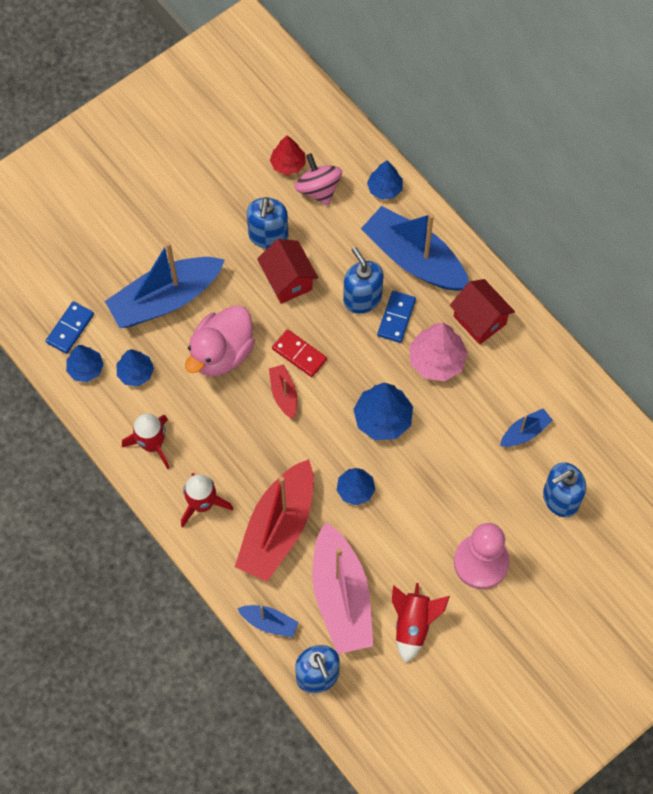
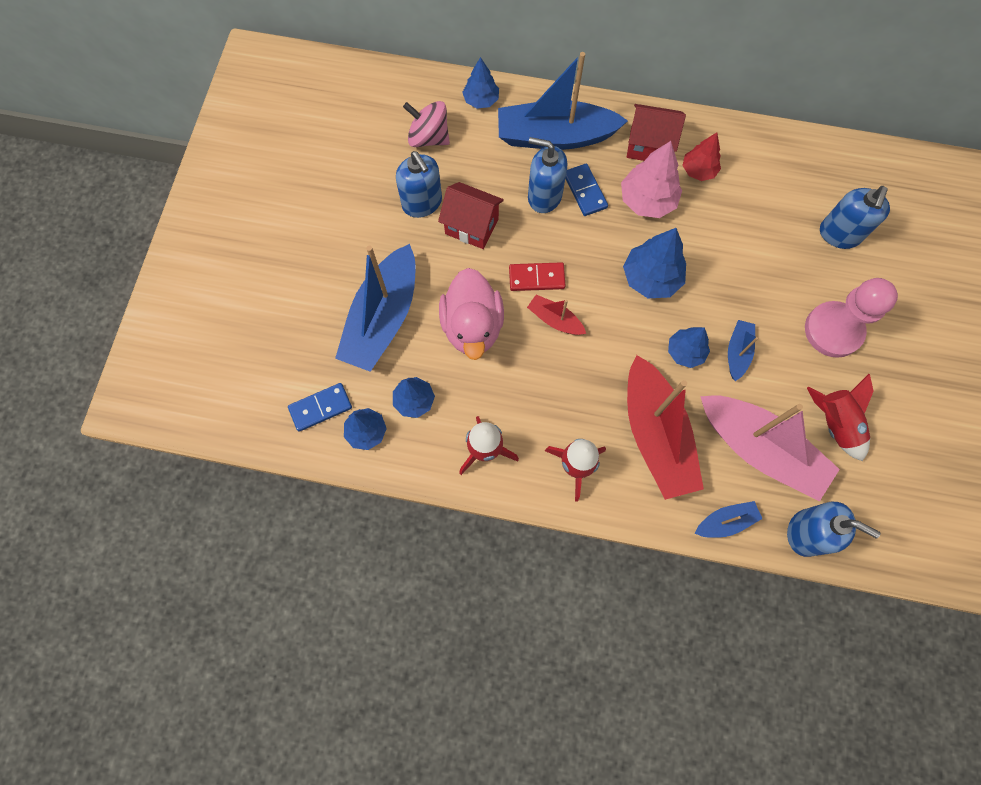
camera: 40 degrees left, 5 degrees up
blue domino [46,301,94,354] -> blue domino turned 75 degrees clockwise [288,383,352,432]
red tree [270,135,306,175] -> red tree moved to [682,133,721,181]
blue boat [500,408,553,447] -> blue boat moved to [728,320,758,381]

